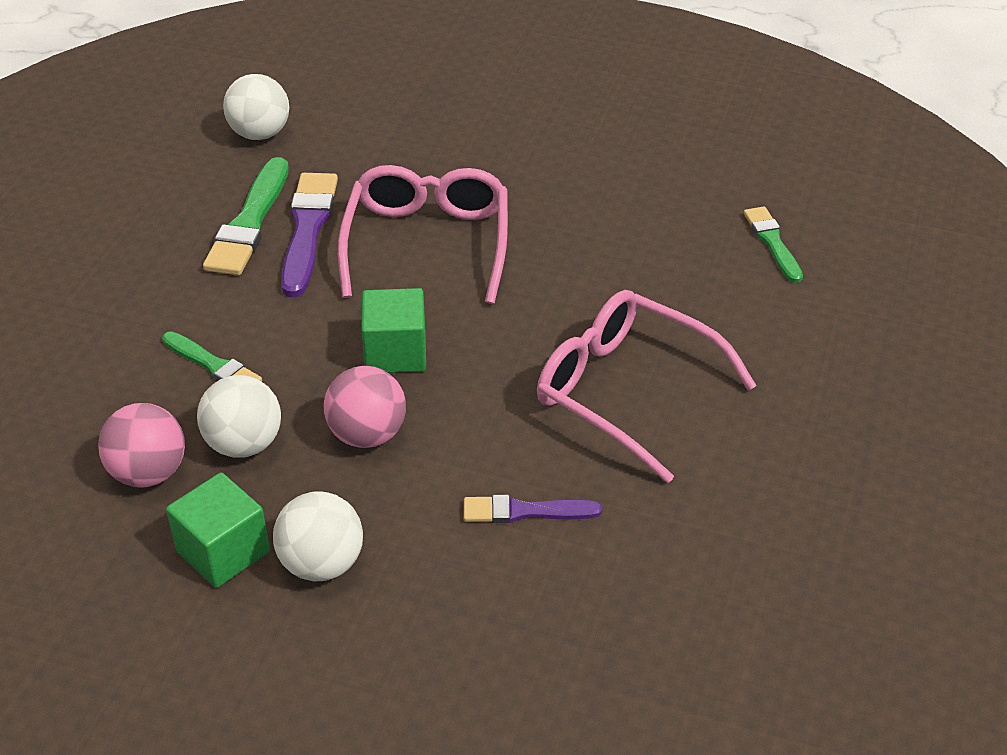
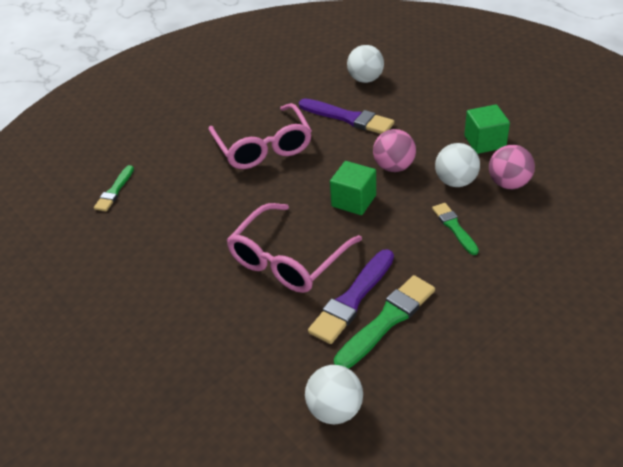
camera: 145 degrees left, 0 degrees up
white ball [273,492,363,581] -> white ball moved to [347,45,384,83]
purple brush [464,495,602,523] -> purple brush [299,98,394,134], size x1.64

